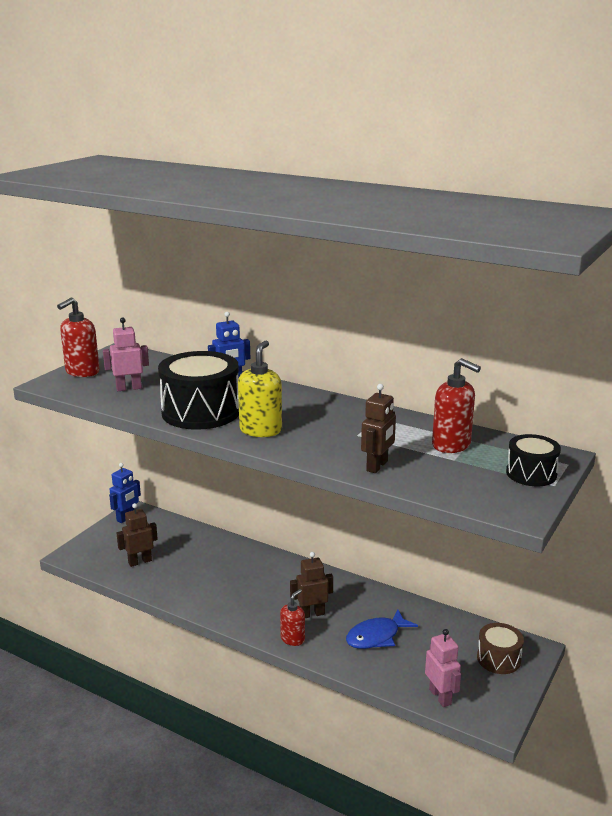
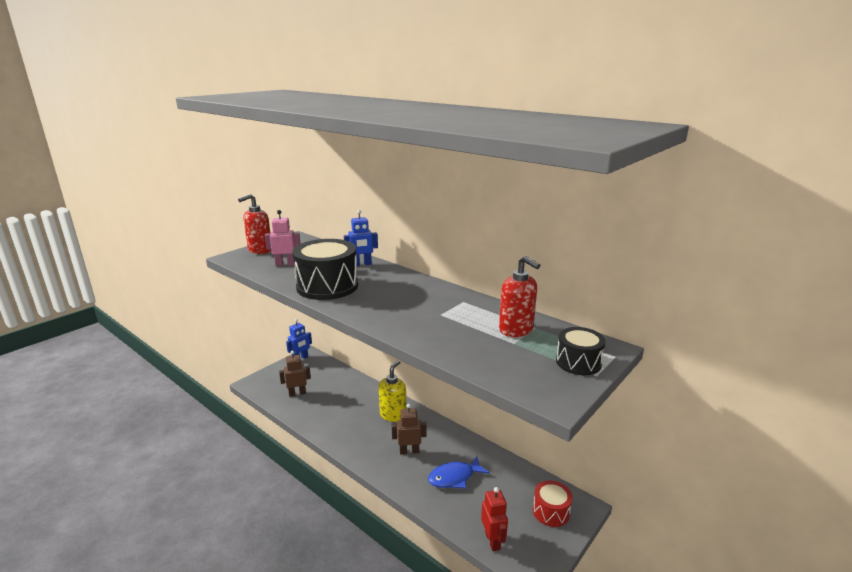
camera: 10 degrees right, 0 degrees up
yellow soap dispenser [238,341,282,437] -> yellow soap dispenser moved to [379,360,406,422]
red soap dispenser [280,589,305,646] -> none
brown robot [361,384,396,473] -> none
pink robot [425,629,461,707] -> red robot [481,487,508,551]
brown drum [477,623,524,674] -> red drum [533,480,573,527]

